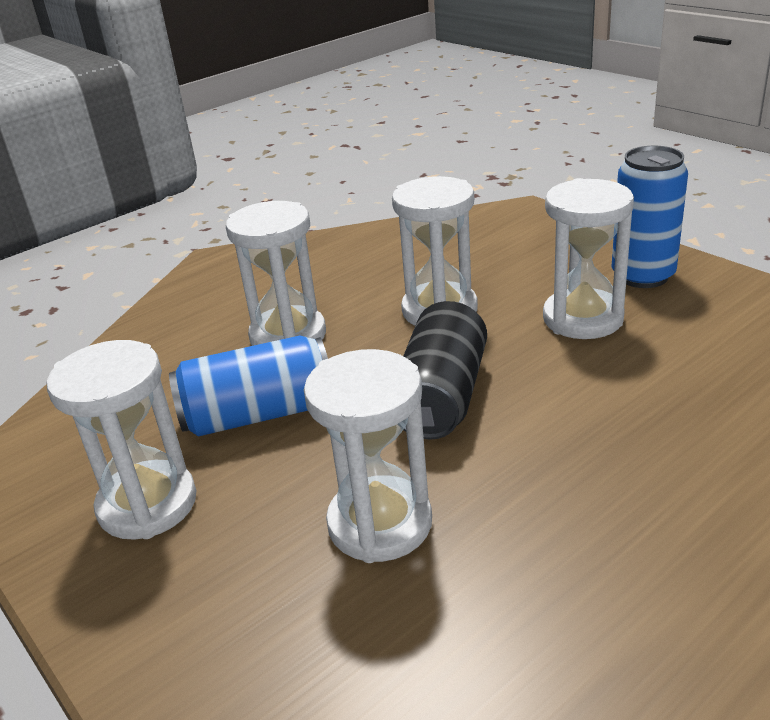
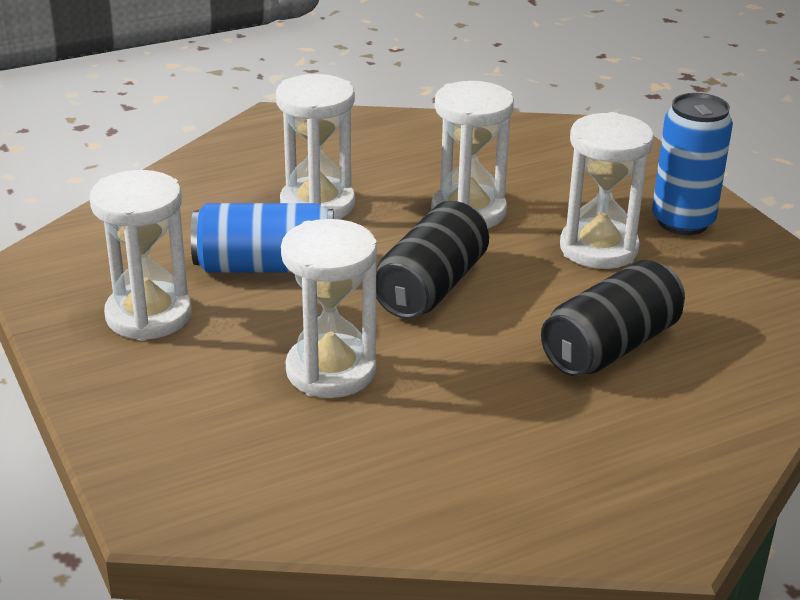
camera: 10 degrees right, 0 degrees up
none -> black can [541,260,685,376]

